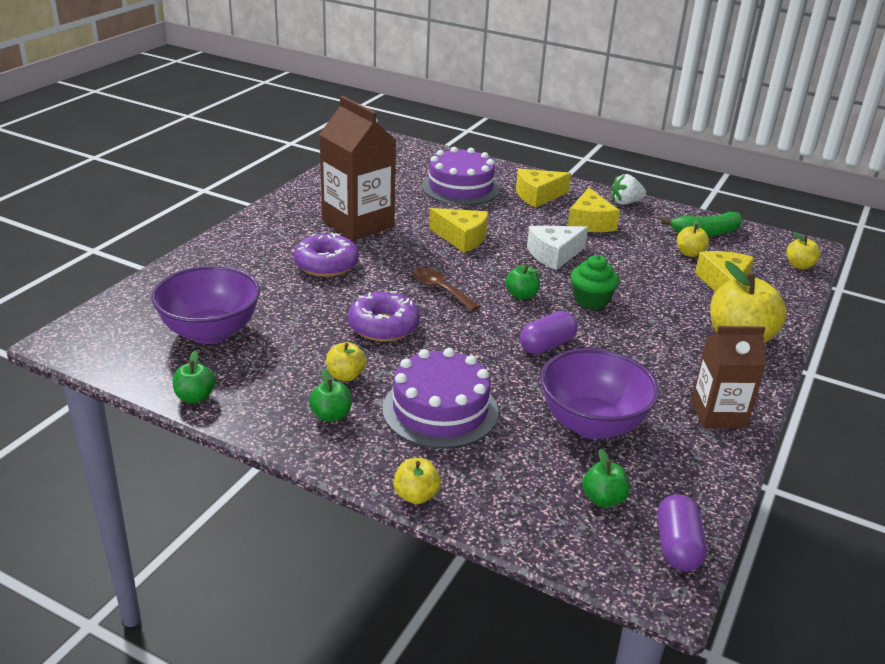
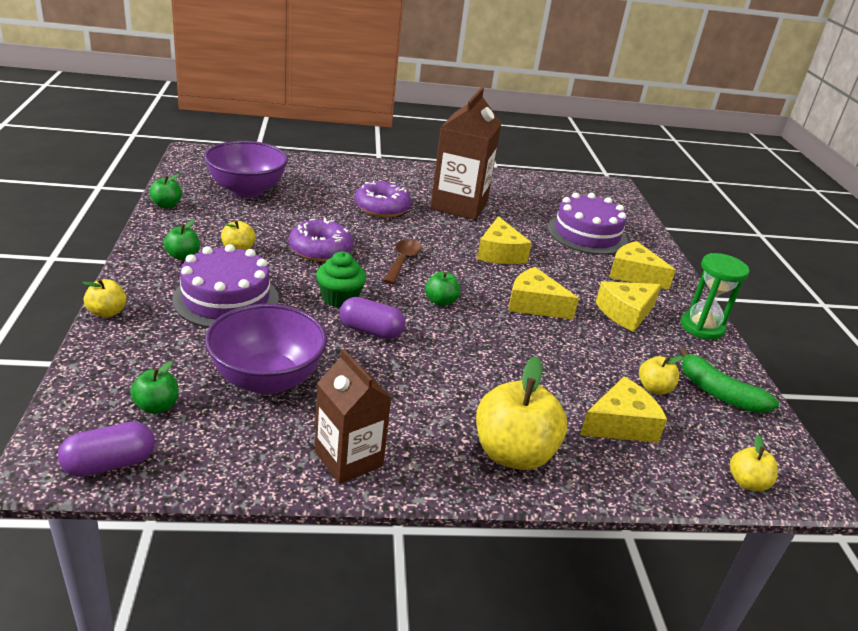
camera: 55 degrees right, 0 degrees up
white cheese [527,226,588,270] -> yellow cheese [508,267,579,319]
green cupcake [571,255,619,309] -> green cupcake moved to [316,252,366,308]
white strawberry [611,174,646,205] -> green hourglass [680,253,750,340]

